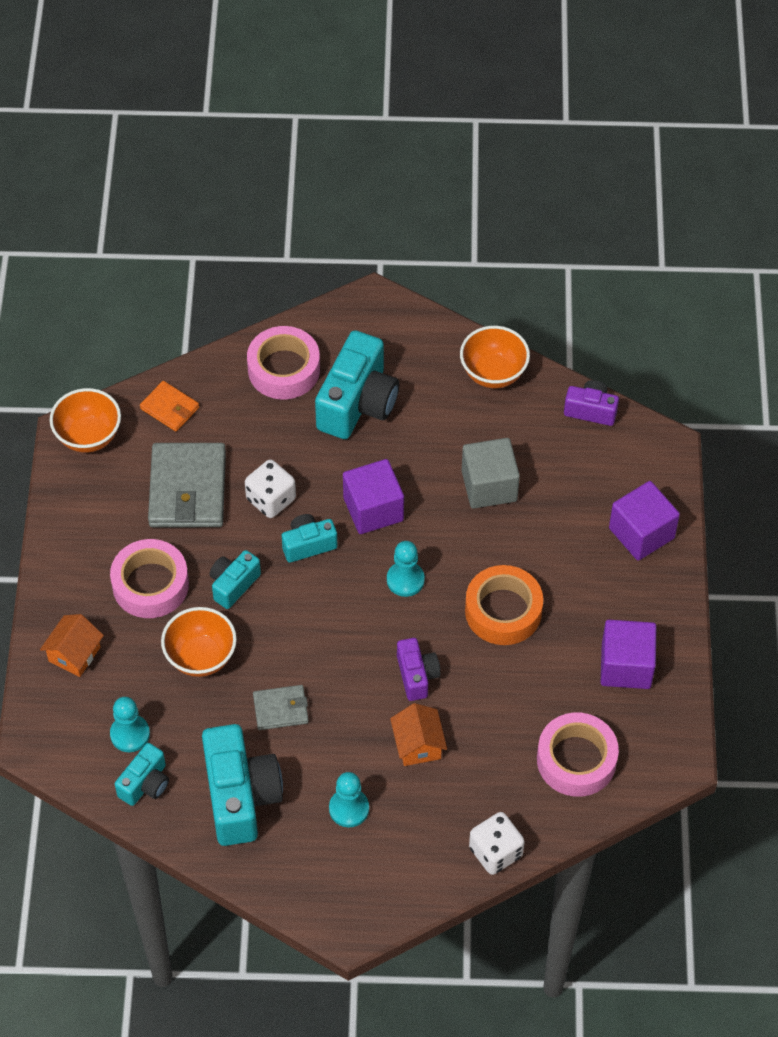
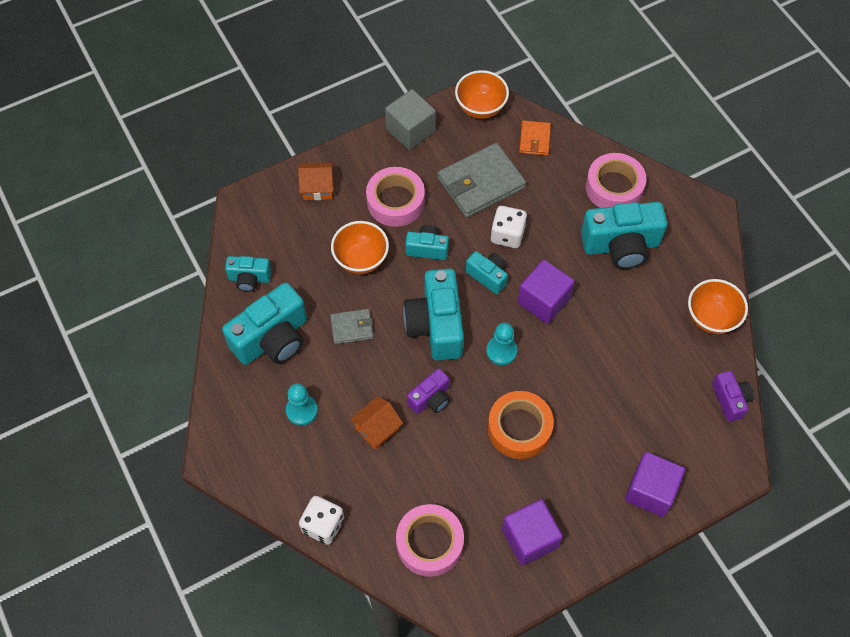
camera: 60 degrees right, 5 degrees up
turquoise pawn [110,697,150,752] -> none
grey wallet [253,685,309,730] -> grey wallet turned 60 degrees counterclockwise [330,309,374,344]
grey cube [461,438,520,509] -> grey cube moved to [385,89,436,150]
none -> turquoise camera [403,268,464,361]

